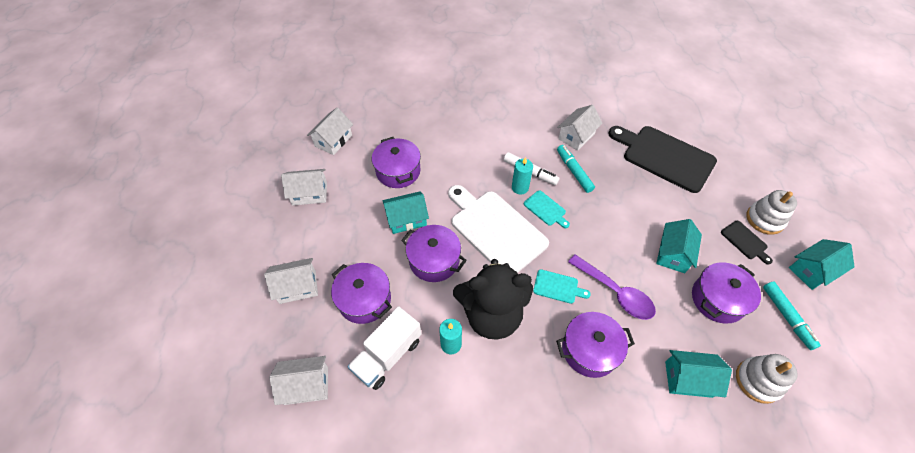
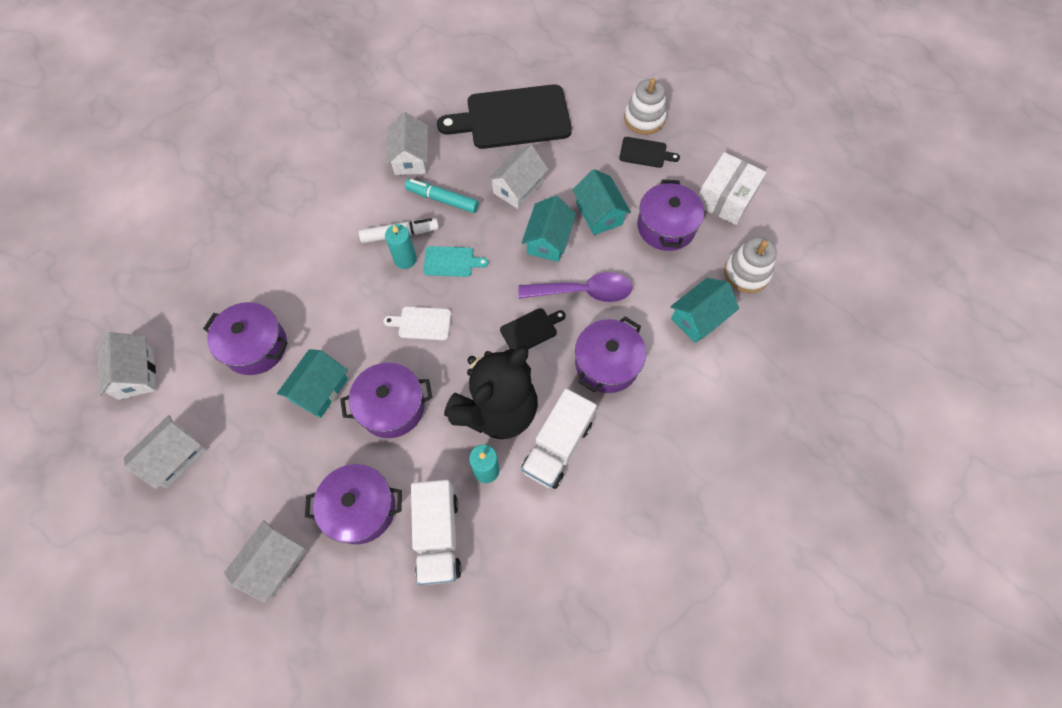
camera: 45 degrees left, 10 degrees up
white house [269,356,328,405] -> white house moved to [487,145,549,209]
white cutting board [448,185,549,273] -> white cutting board [384,306,451,340], size x0.44
turquoise cutting board [533,269,591,304] -> black cutting board [500,308,566,350]
turquoise marker [763,282,821,350] -> white box [698,152,766,225]
turquoise house [789,239,855,290] -> turquoise house moved to [522,196,576,262]
none -> white truck [521,388,597,489]

